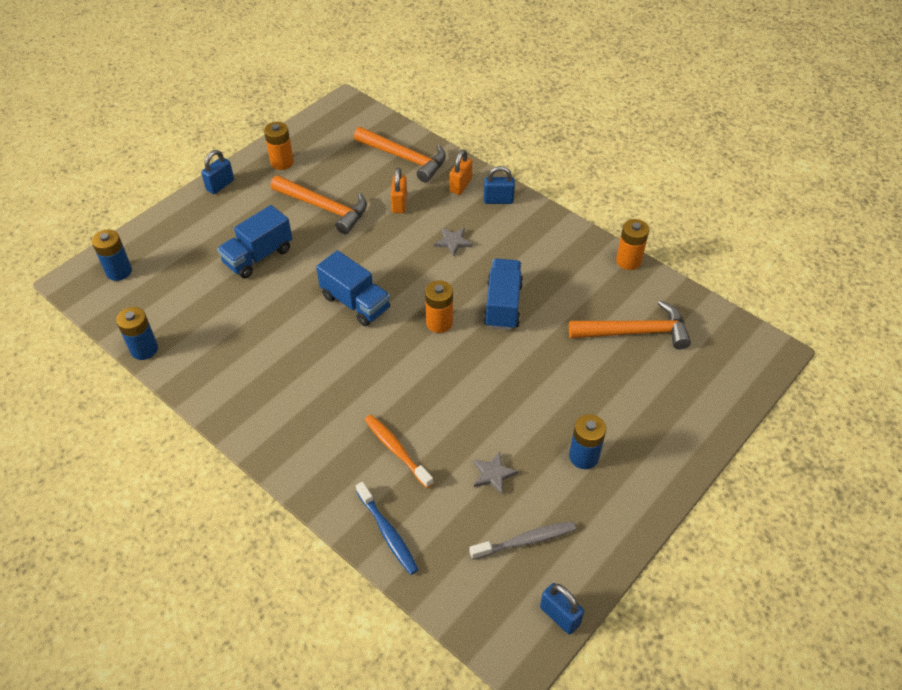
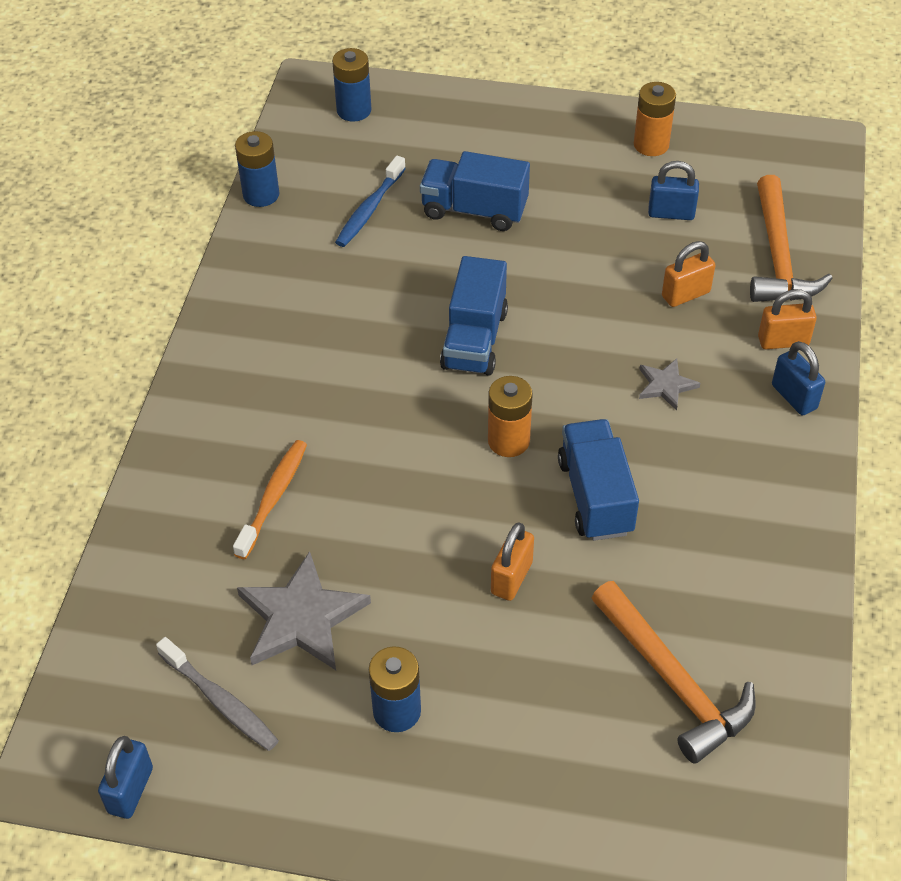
camera: 60 degrees right, 0 degrees up
blue padlock [201,150,234,194] -> blue padlock moved to [648,161,699,220]
orange hammer [271,175,367,234] -> none
blue toothbrush [356,482,419,575] -> blue toothbrush moved to [335,156,406,247]
grey star [473,452,518,494] -> grey star [237,551,371,670], size x1.90
blue truck [483,259,523,330] -> blue truck turned 75 degrees counterclockwise [558,419,639,541]
orange battery [616,219,649,270] -> none
none -> orange padlock [491,522,534,601]

